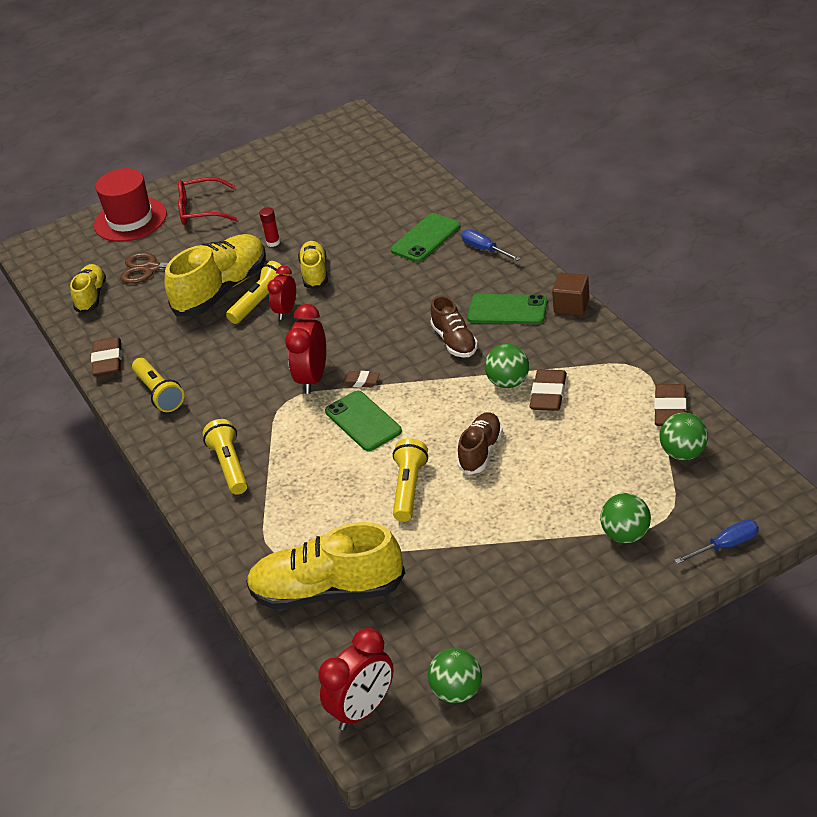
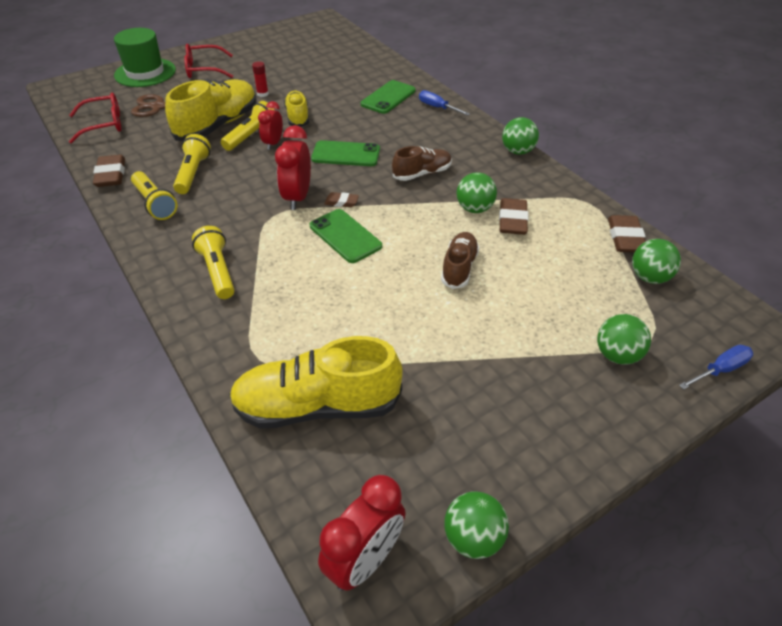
camera: 10 degrees left, 5 degrees up
yellow shoe [70,264,106,313] -> red glasses [69,93,121,144]
red hat [94,168,167,242] -> green hat [114,28,176,87]
yellow flashlight [393,438,428,522] -> yellow flashlight moved to [173,134,211,194]
brown shoe [430,296,478,358] -> brown shoe turned 90 degrees counterclockwise [392,146,452,181]
green phone [467,294,547,324] -> green phone moved to [311,140,380,166]
brown cube [552,272,590,316] -> green ball [502,117,539,155]

